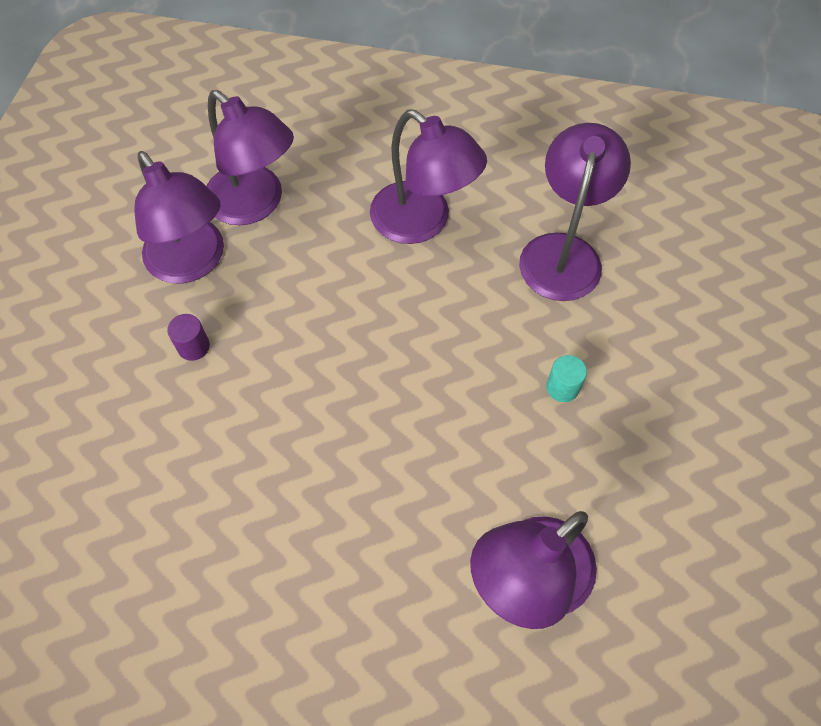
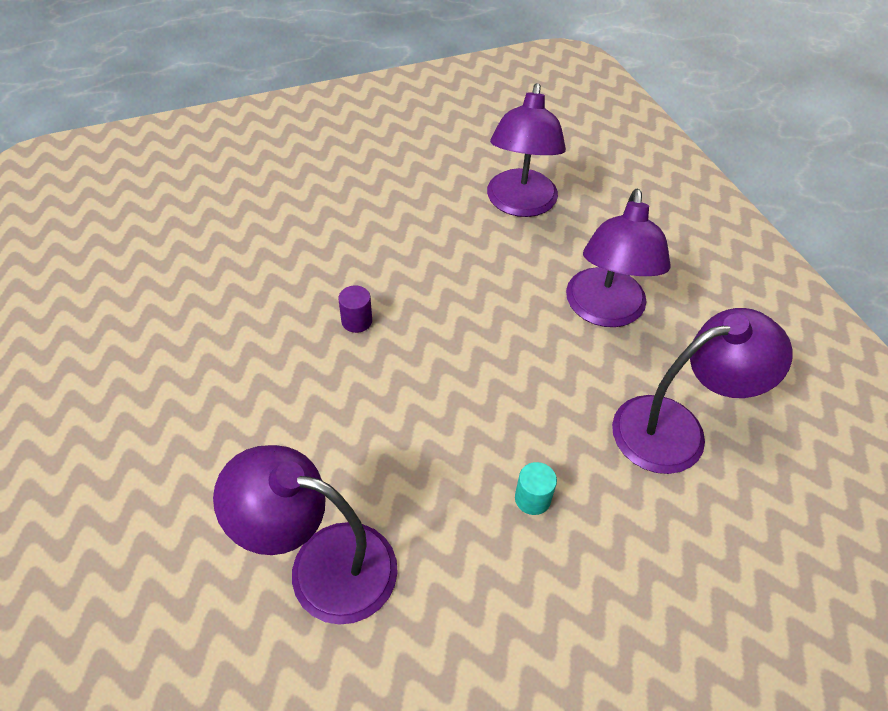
camera: 55 degrees right, 10 degrees down
purple lamp [134,151,224,283] -> none
purple cylinder [167,314,210,361] -> purple cylinder moved to [338,286,372,333]

